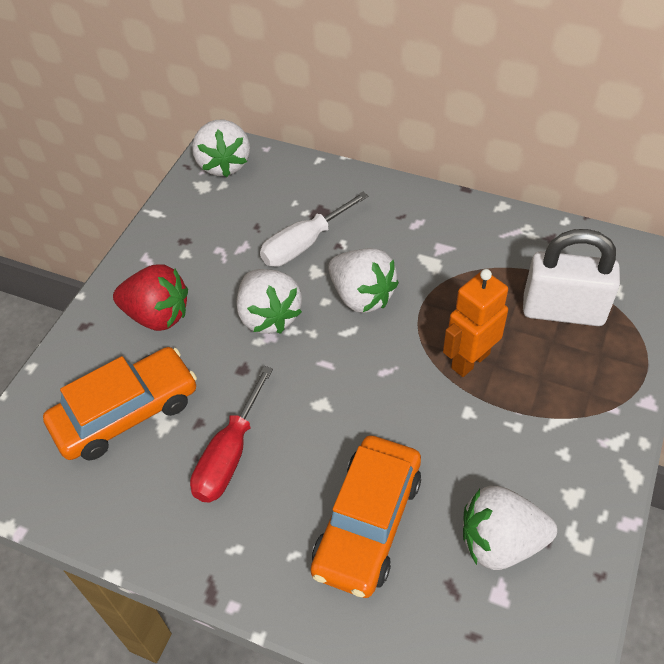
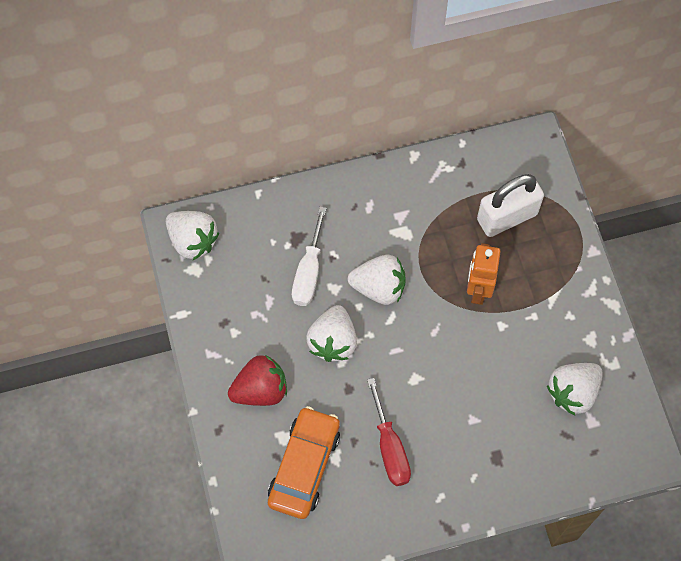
camera: 40 degrees left, 15 degrees up
white strawberry [237,269,302,334] -> white strawberry turned 75 degrees clockwise [306,305,357,362]
orange car [311,436,421,598] -> none

